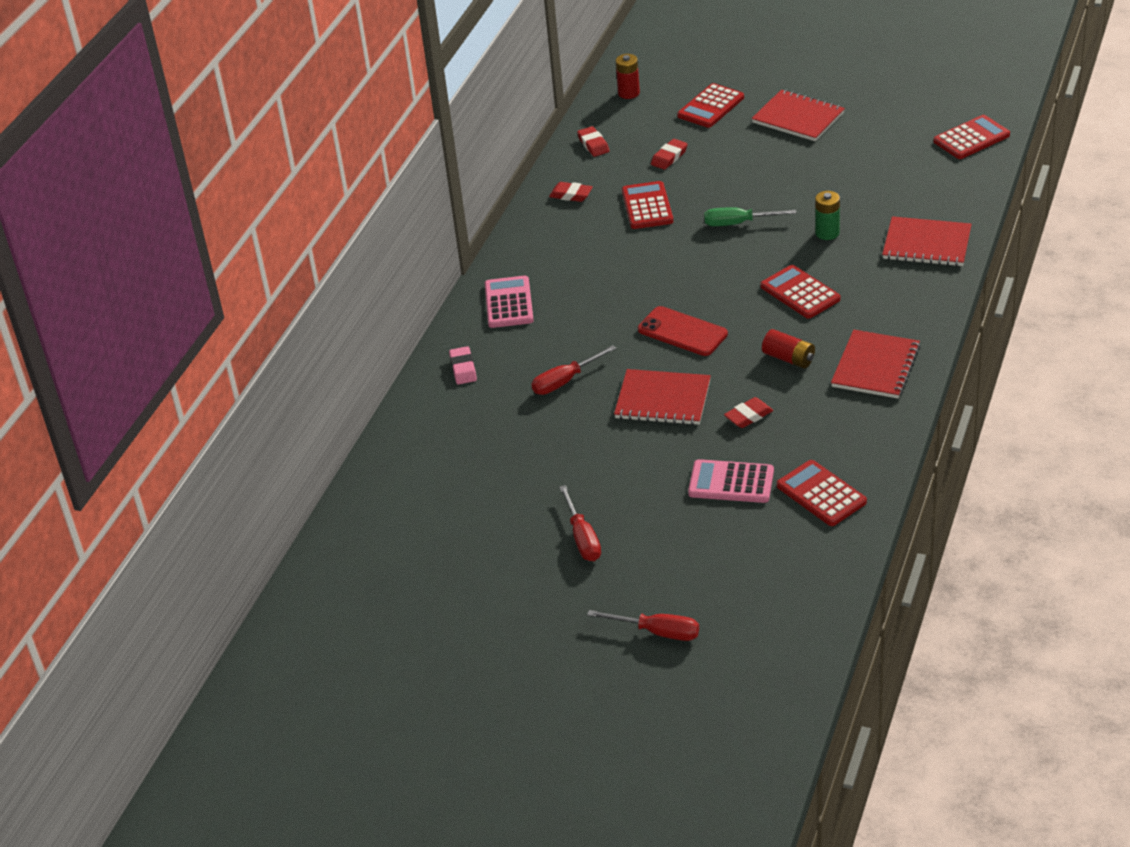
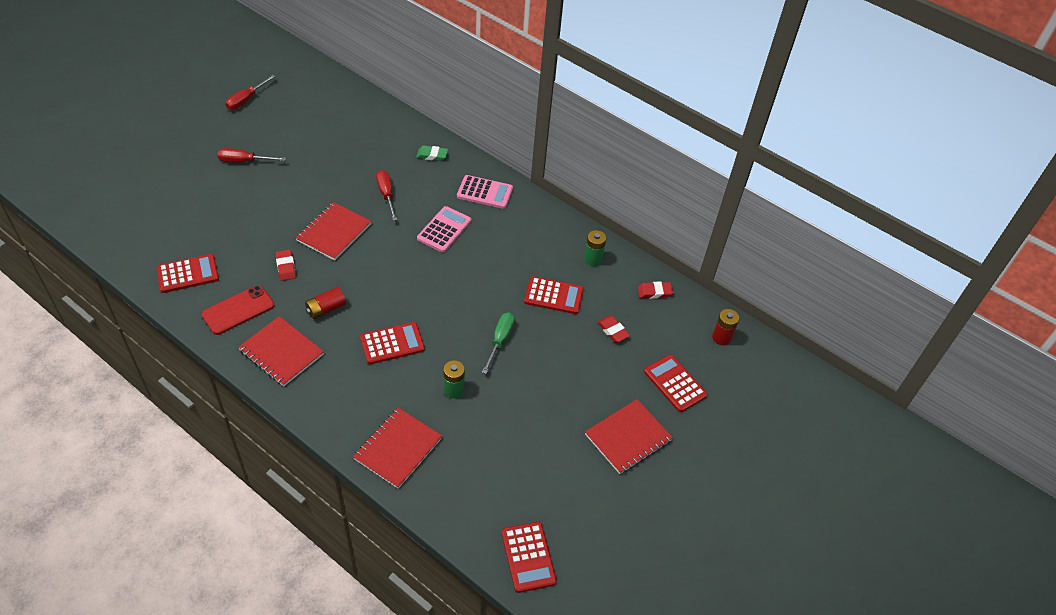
camera: 100 degrees right, 10 degrees up
pink eraser [449,346,477,385] -> green eraser [416,145,448,161]
red eraser [549,182,593,202] -> green battery [584,230,606,266]
red screwdriver [587,610,699,641] -> red screwdriver moved to [225,75,275,110]
red phone [638,306,728,356] -> red phone moved to [201,285,274,335]
pink calculator [688,459,774,503] -> pink calculator moved to [417,206,471,253]

